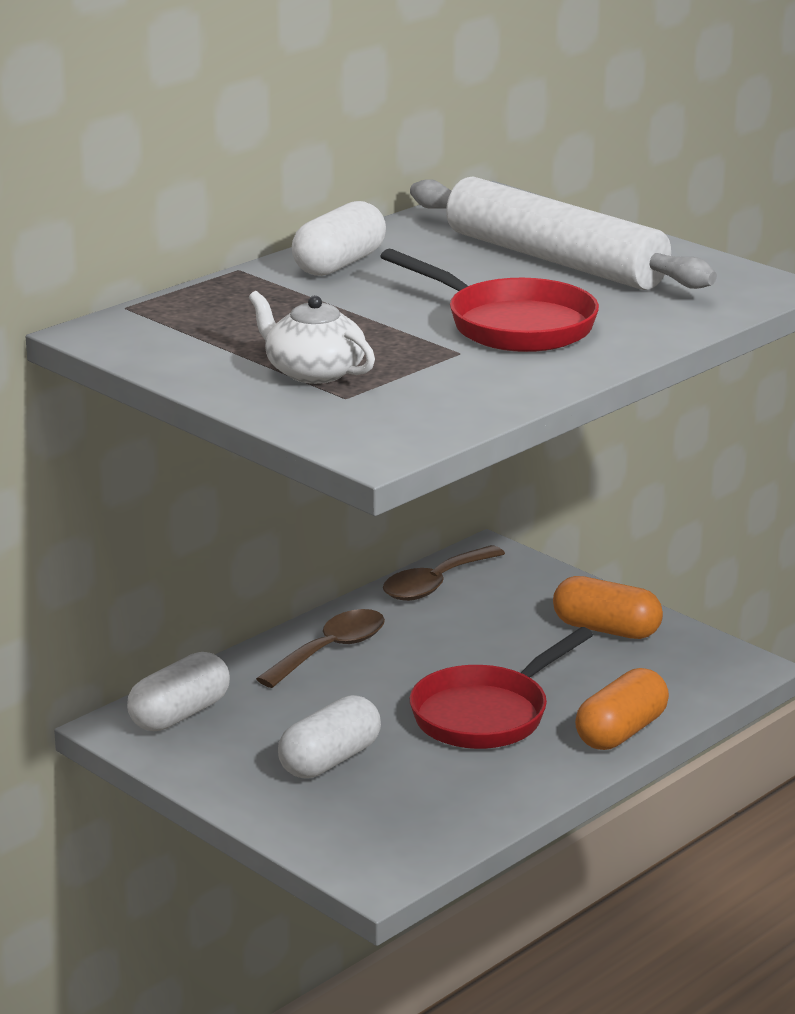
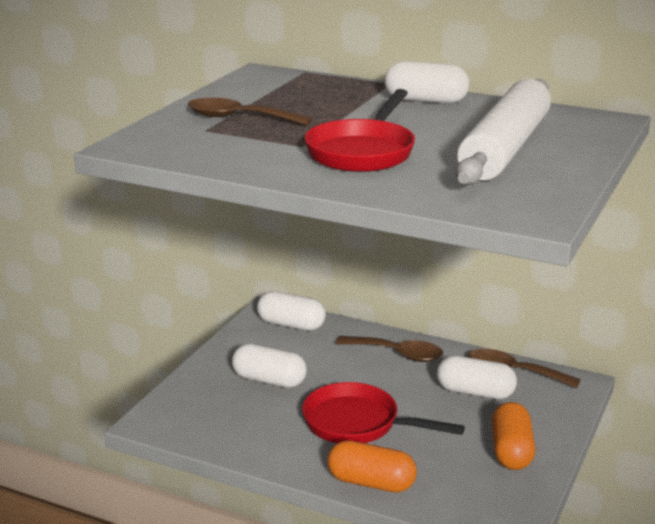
camera: 70 degrees right, 0 degrees up
white teapot [249,291,375,384] -> brown spoon [187,98,313,126]
none -> white capsule [437,356,517,399]

